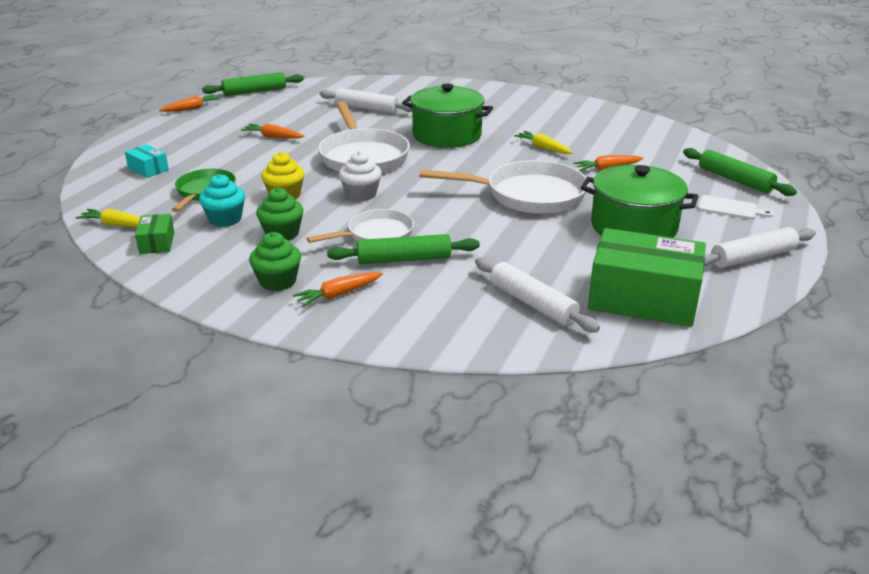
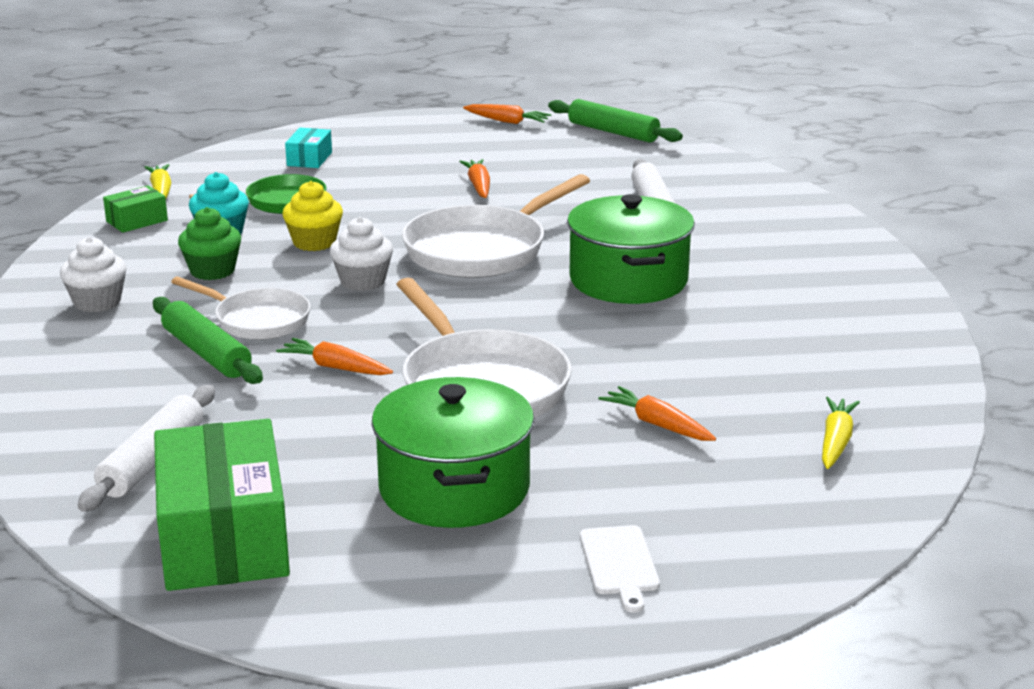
camera: 60 degrees right, 5 degrees down
green cupcake [249,232,301,291] -> white cupcake [60,237,127,313]
orange carrot [293,272,383,307] -> orange carrot moved to [276,338,393,375]
yellow carrot [514,131,573,154] -> yellow carrot moved to [822,397,860,469]
green rolling pin [683,148,797,196] -> none
white rolling pin [704,227,816,268] -> none

